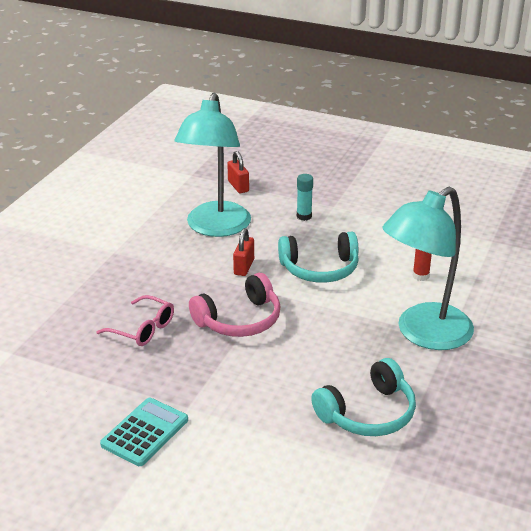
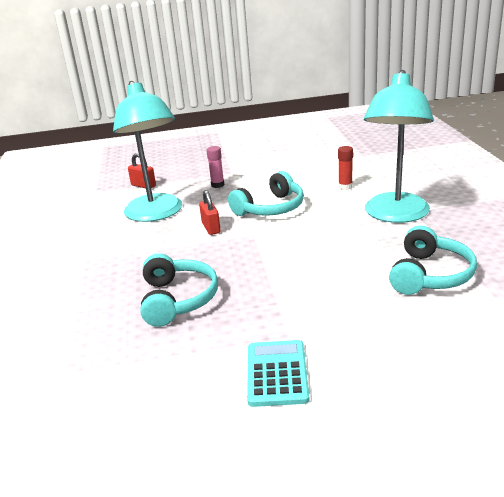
camera: 30 degrees left, 5 degrees down
pink glasses [96,295,174,346] -> turquoise headphones [140,253,218,327]
pink headphones [189,273,281,337] -> none
turquoise glue stick [297,174,313,221] -> pink glue stick [207,146,224,188]

